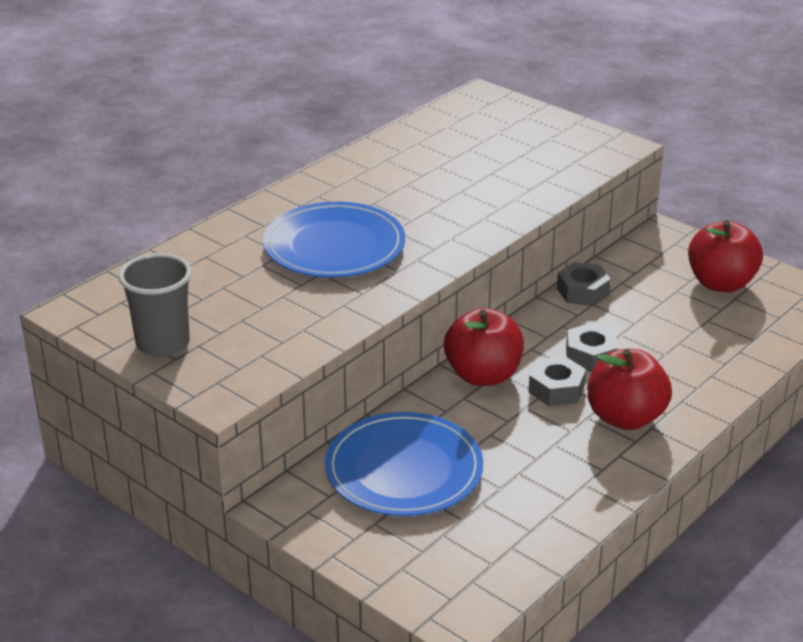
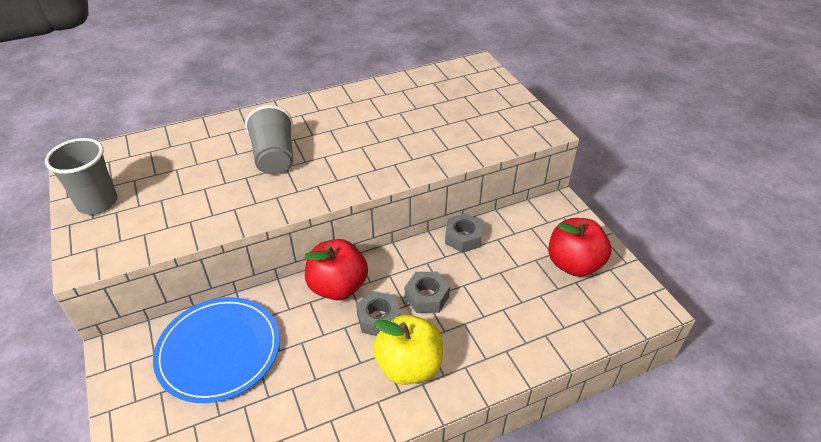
camera: 25 degrees right, 10 degrees up
blue plate [263,202,405,277] -> grey cup [245,105,294,174]
red apple [588,349,672,430] -> yellow apple [373,315,443,385]

